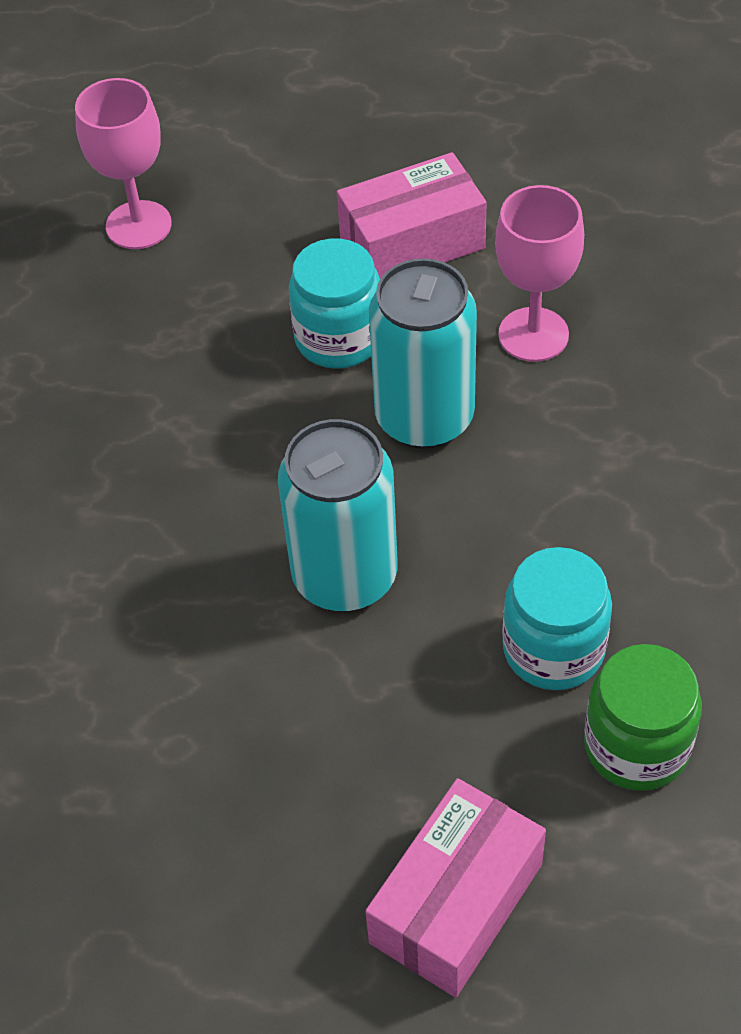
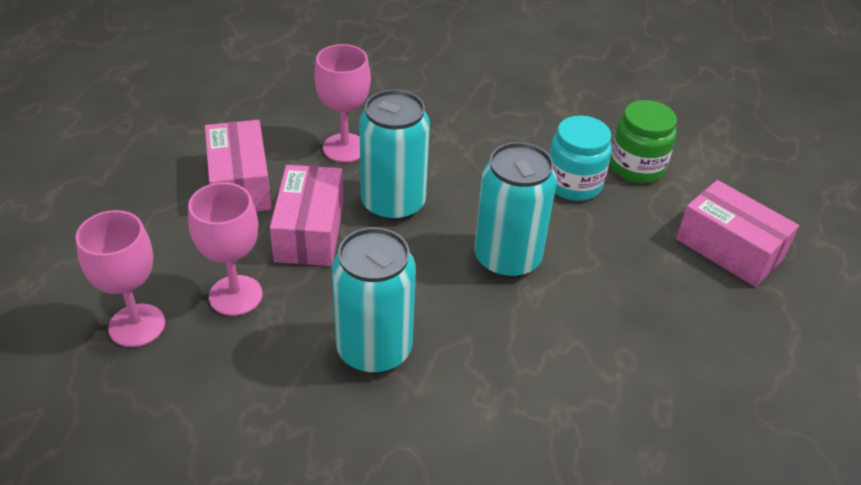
camera: 85 degrees left, 10 degrees down
turquoise jar [289,238,380,369] -> pink box [270,165,344,266]
none -> pink goblet [188,182,263,316]
none -> turquoise can [332,227,416,374]

